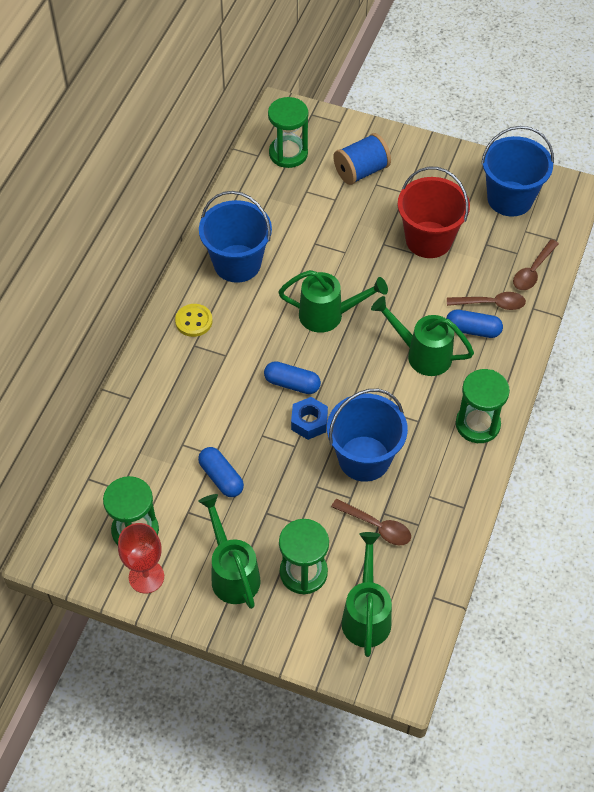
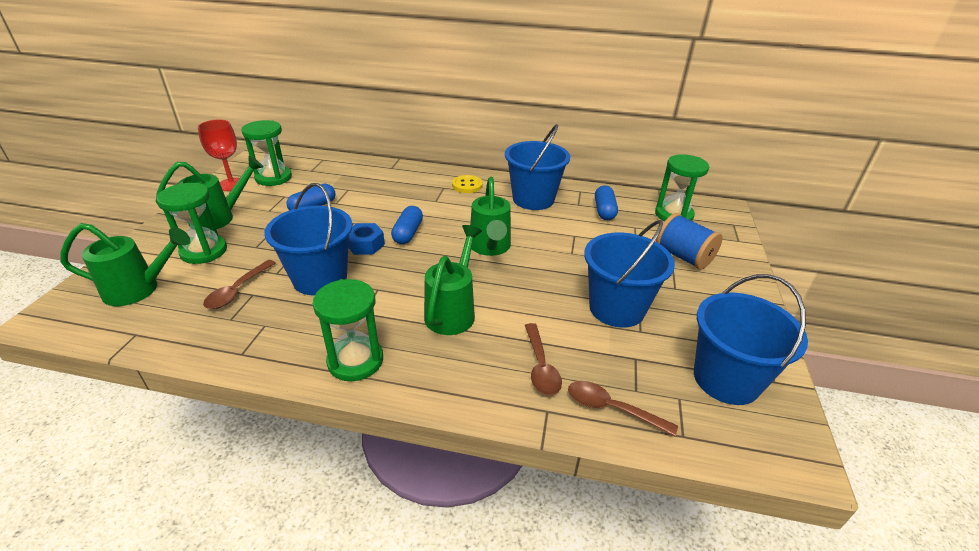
camera: 80 degrees right, 20 degrees down
red bucket [398,167,470,258] -> blue bucket [584,220,675,328]
blue capsule [446,310,503,338] -> blue capsule moved to [595,185,618,220]

